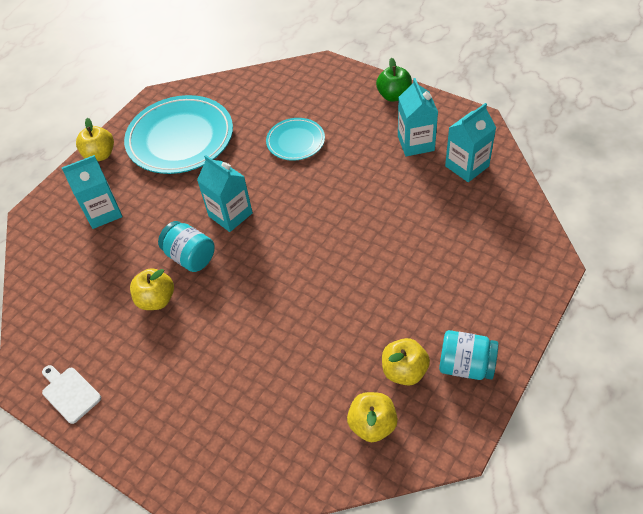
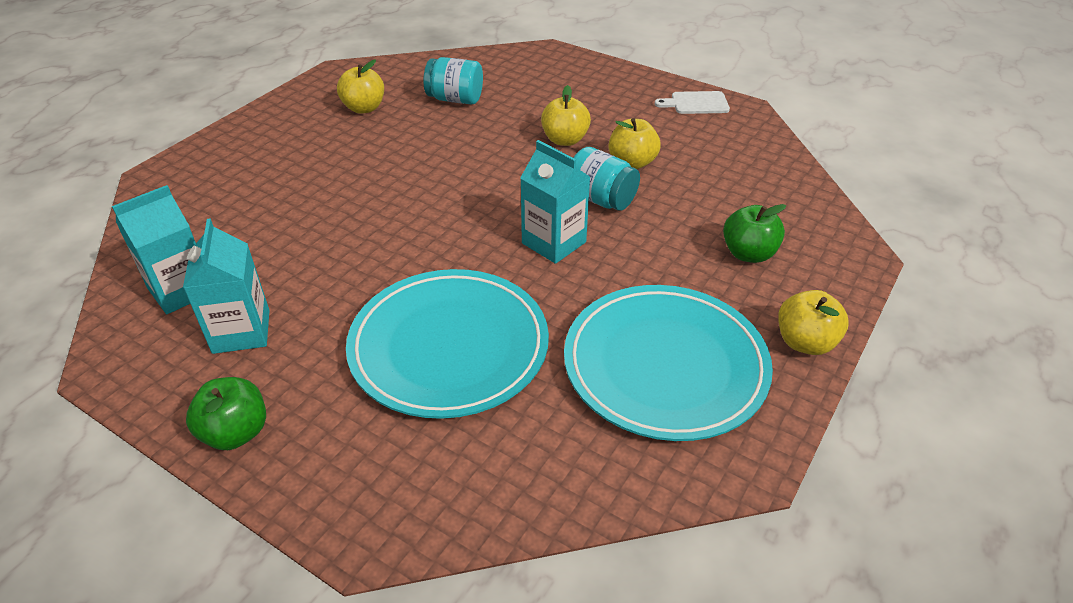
camera: 175 degrees right, 10 degrees down
white cutting board [42,365,101,424] -> white cutting board turned 135 degrees clockwise [655,91,730,114]
turquoise carton [62,155,123,229] -> green apple [723,204,786,263]
turquoise plate [266,118,325,161] -> turquoise plate [346,269,549,419], size x1.87
yellow apple [347,392,398,442] -> yellow apple moved to [541,85,591,146]
turquoise jar [439,330,498,380] -> turquoise jar moved to [423,57,483,105]

